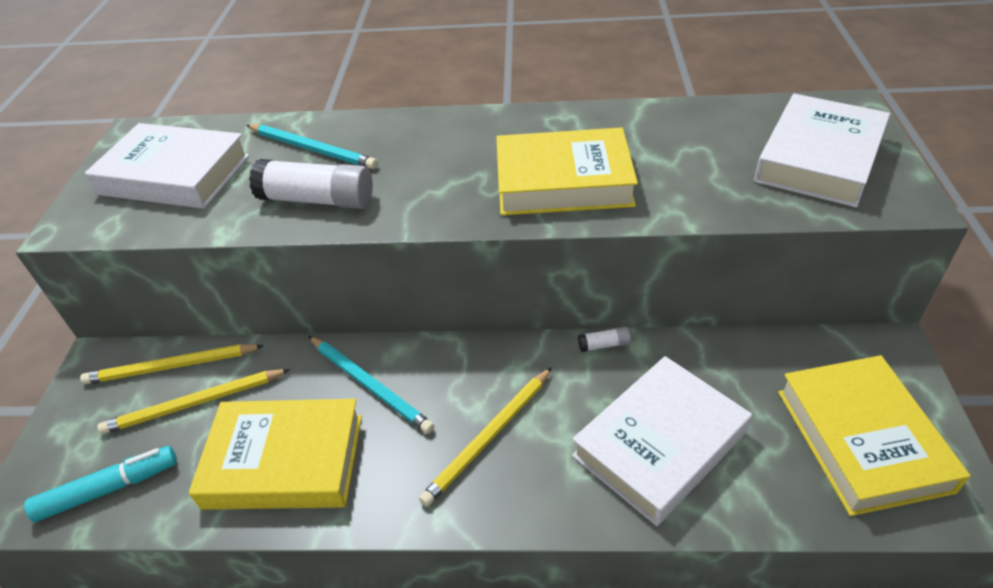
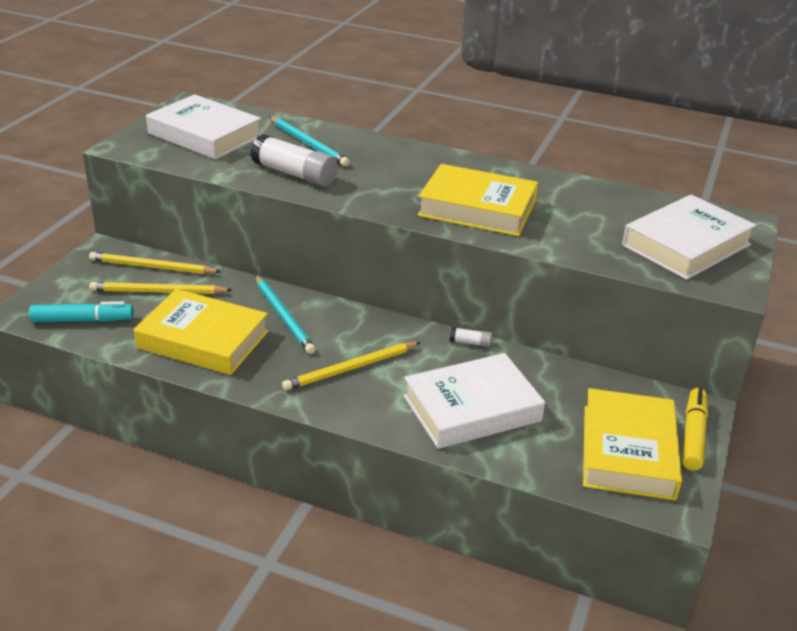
camera: 15 degrees right, 10 degrees down
none -> yellow marker [682,388,708,471]

